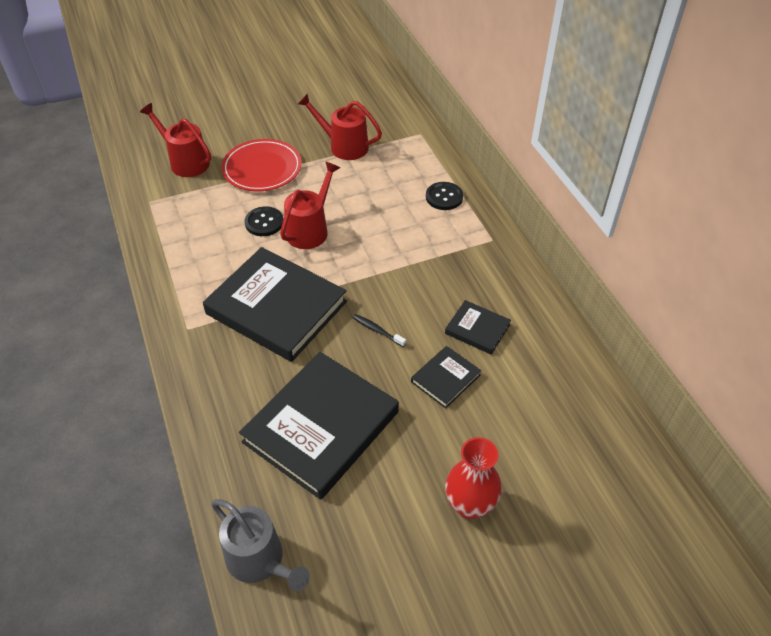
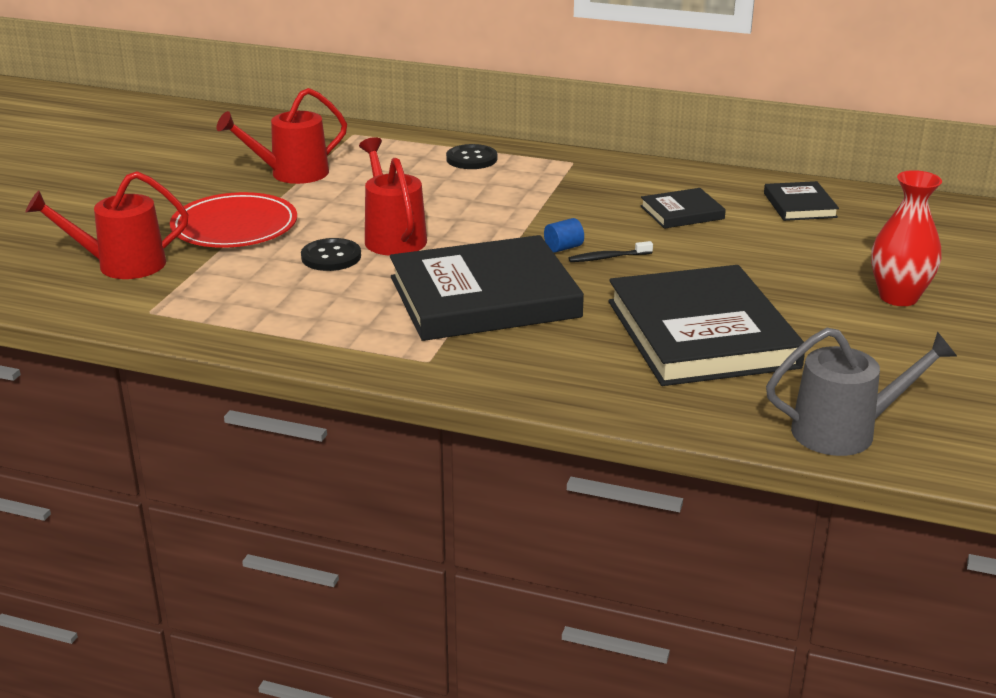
camera: 50 degrees left, 20 degrees down
black book [411,346,481,409] -> black book moved to [764,181,839,221]
none -> blue cylinder [544,218,584,253]

